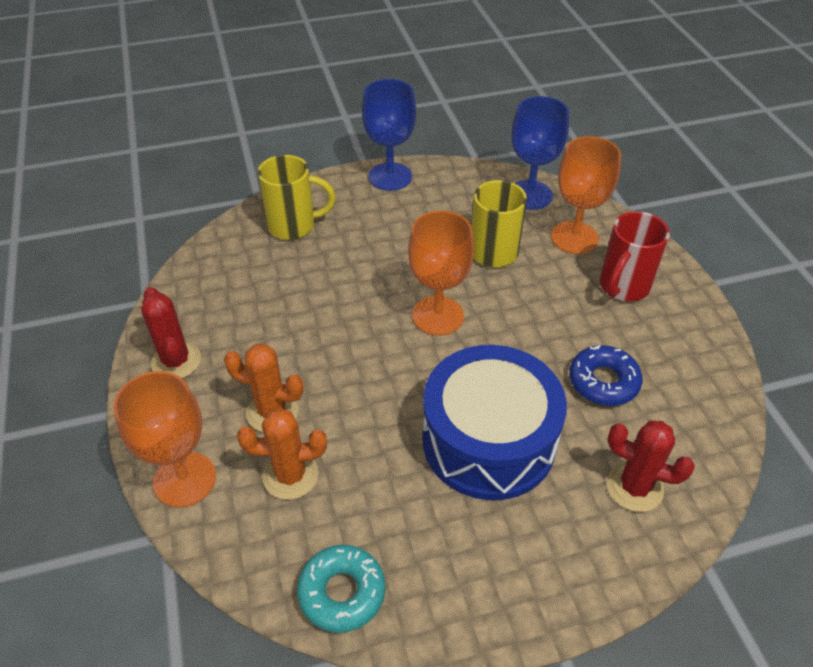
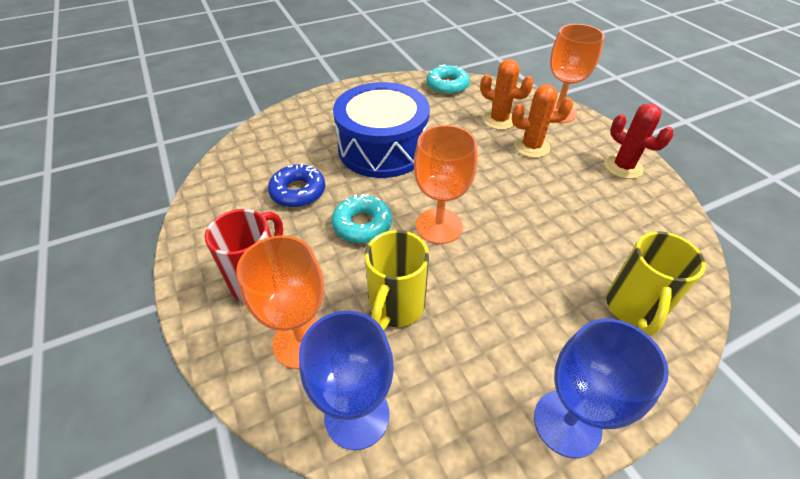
camera: 170 degrees right, 0 degrees up
orange cactus [237,408,327,500] -> orange cactus turned 45 degrees clockwise [480,59,534,130]
yellow mug [257,155,336,240] -> yellow mug turned 60 degrees counterclockwise [606,231,706,336]
red cactus [607,421,695,512] -> none
none -> turquoise donut [331,194,392,243]

